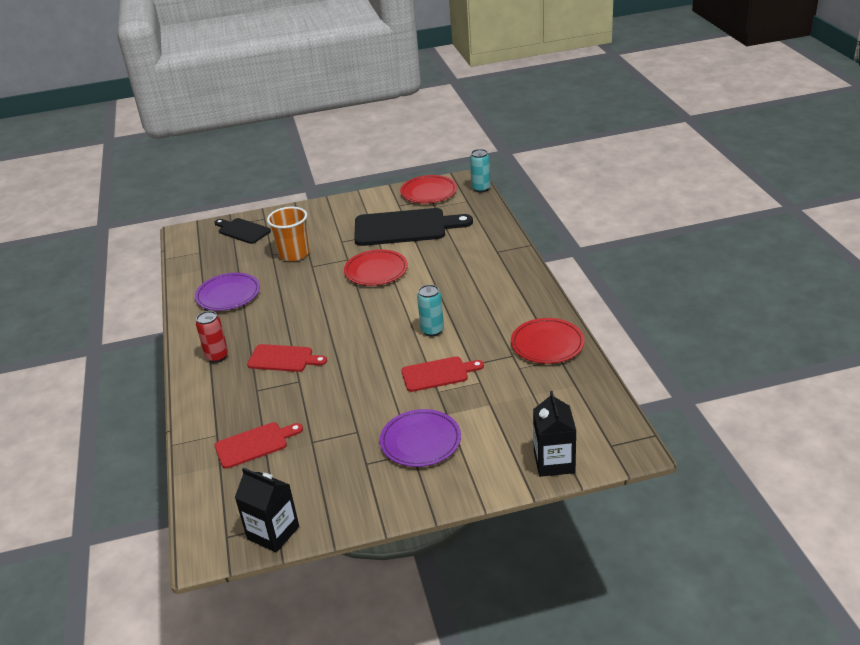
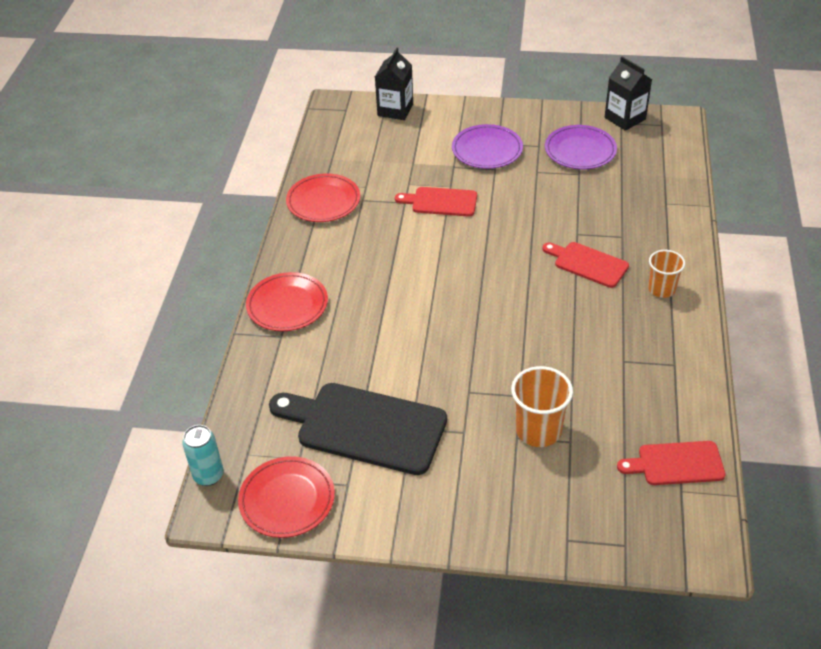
camera: 160 degrees left, 10 degrees up
purple plate [195,273,260,311] -> purple plate moved to [545,125,617,169]
red can [196,311,228,363] -> orange cup [648,250,685,298]
black cutting board [214,218,271,244] -> none
red cutting board [214,422,303,469] -> red cutting board moved to [617,441,726,485]
red plate [344,249,408,286] -> red plate moved to [246,272,328,331]
turquoise can [417,285,444,336] -> none

